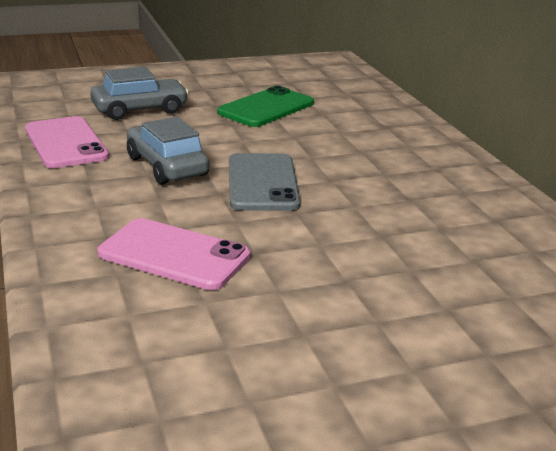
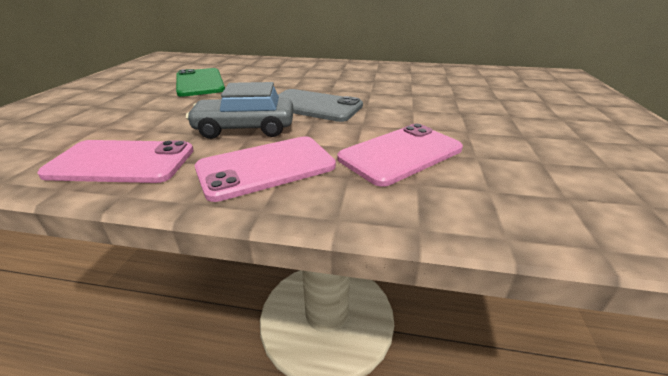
camera: 60 degrees left, 5 degrees up
grey car [90,67,189,120] -> none
none -> pink phone [195,136,336,202]

